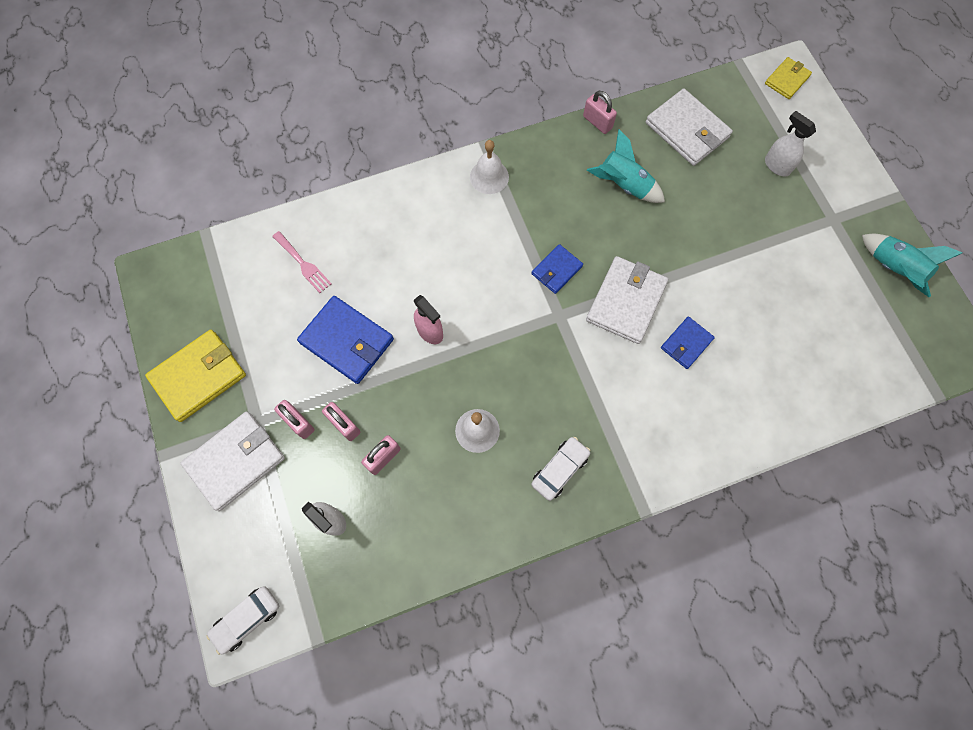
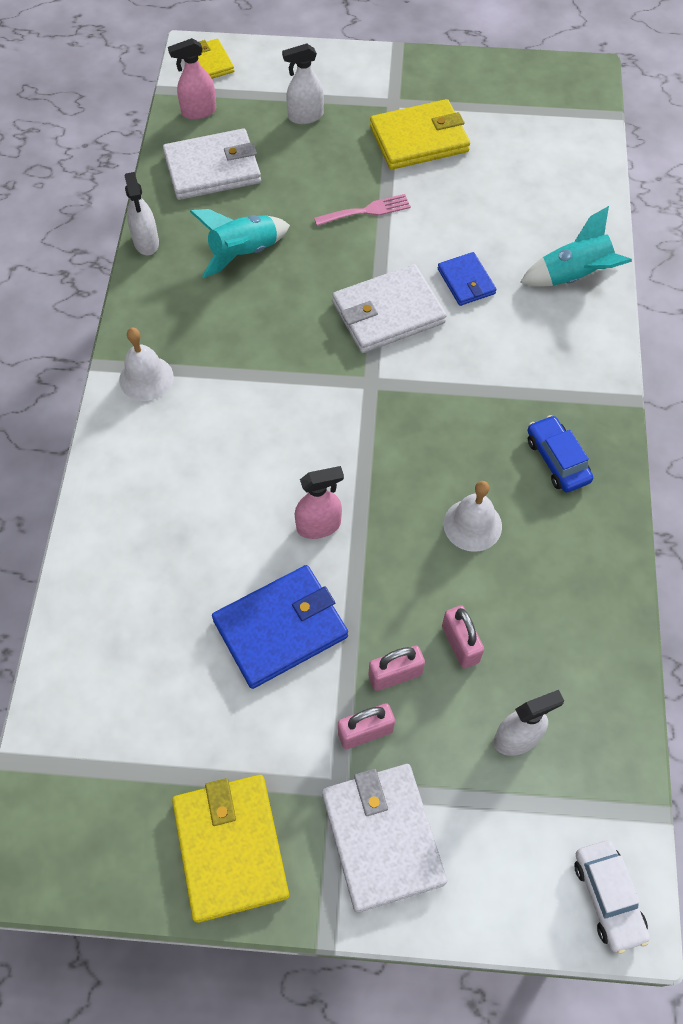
camera: 65 degrees left, 10 degrees down
pink fork [272,231,332,293] -> pink fork moved to [314,194,411,226]
blue wallet [531,244,583,294] -> none
white car [531,437,590,501] -> blue car [527,415,593,493]
pink padlock [583,91,617,134] -> white spray bottle [124,172,159,255]
white wallet [586,256,668,344] -> white wallet turned 75 degrees counterclockwise [332,264,447,353]
turquoise rocket [862,234,963,297] -> turquoise rocket moved to [520,206,632,287]
none -> pink spray bottle [168,38,216,120]
none -> yellow wallet [370,99,470,170]

